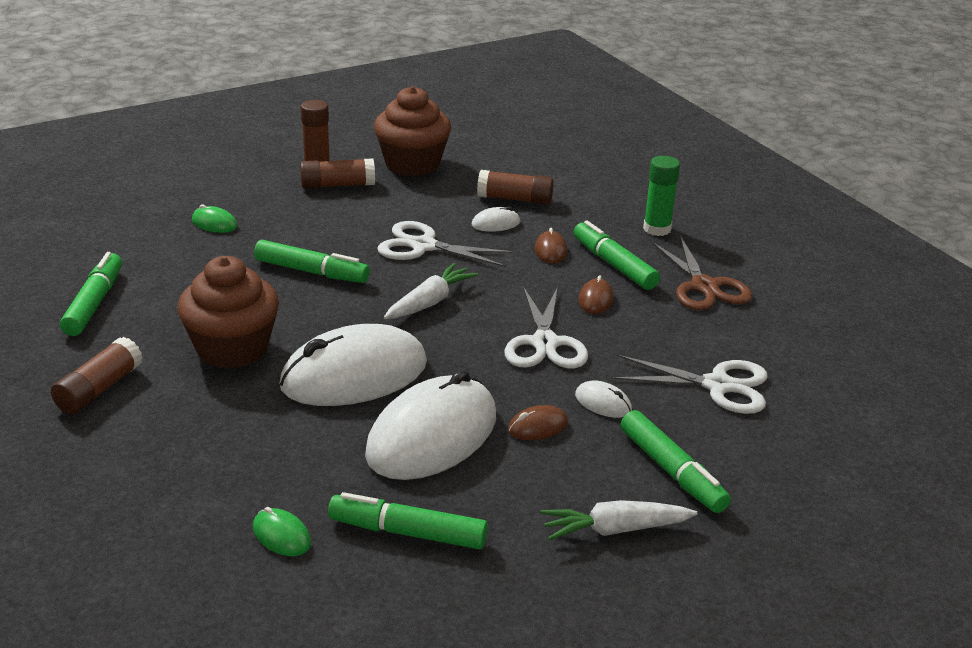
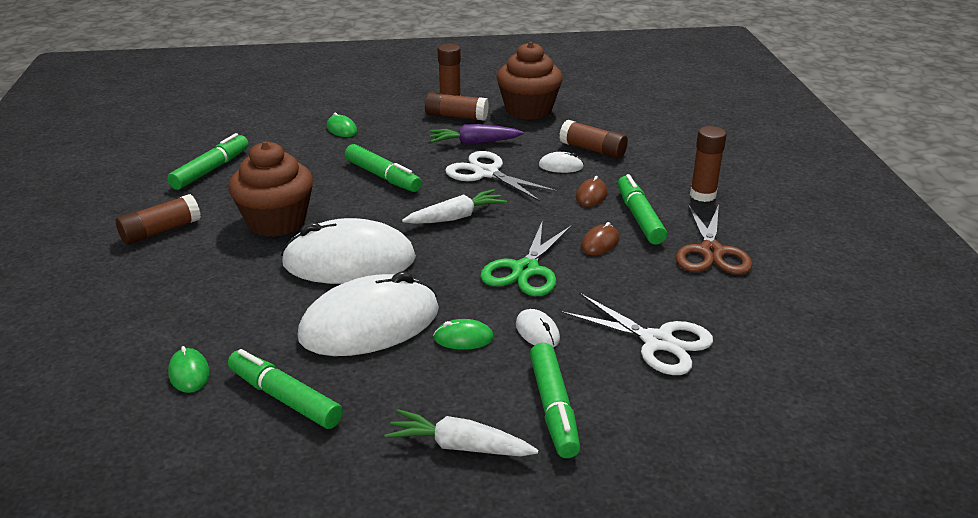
camera: 25 degrees right, 0 degrees up
white scissors [504,286,588,368] -> green scissors [480,220,572,296]
brown mouse [508,405,568,440] -> green mouse [433,319,494,350]
green glue stick [643,156,680,236] -> brown glue stick [690,126,727,202]
none -> purple carrot [429,124,524,145]

